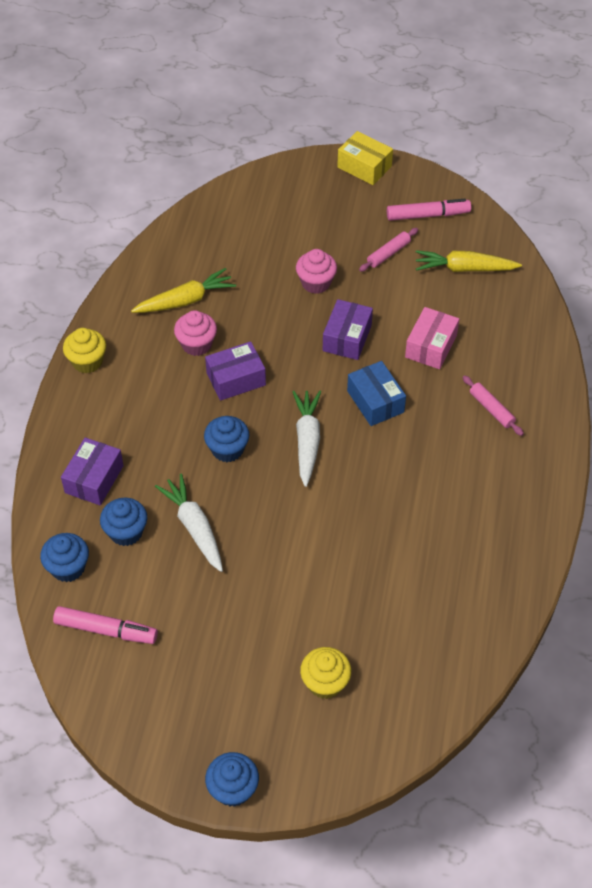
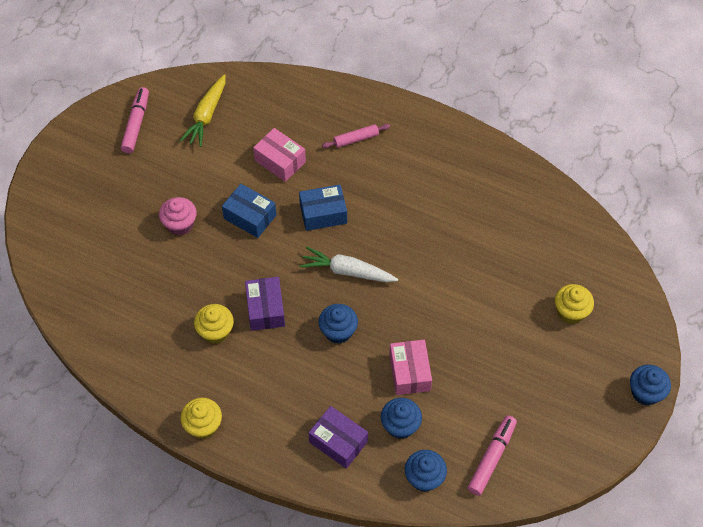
camera: 75 degrees left, 5 degrees up
yellow carrot [131,268,236,313] -> none
white carrot [155,474,223,572] -> pink box [389,340,432,395]
pink cupcake [174,310,217,356] -> yellow cupcake [194,304,234,344]
purple box [323,299,373,360] -> blue box [222,184,276,238]
yellow box [337,131,393,185] -> none
pink rolling pin [359,228,418,272] -> none

